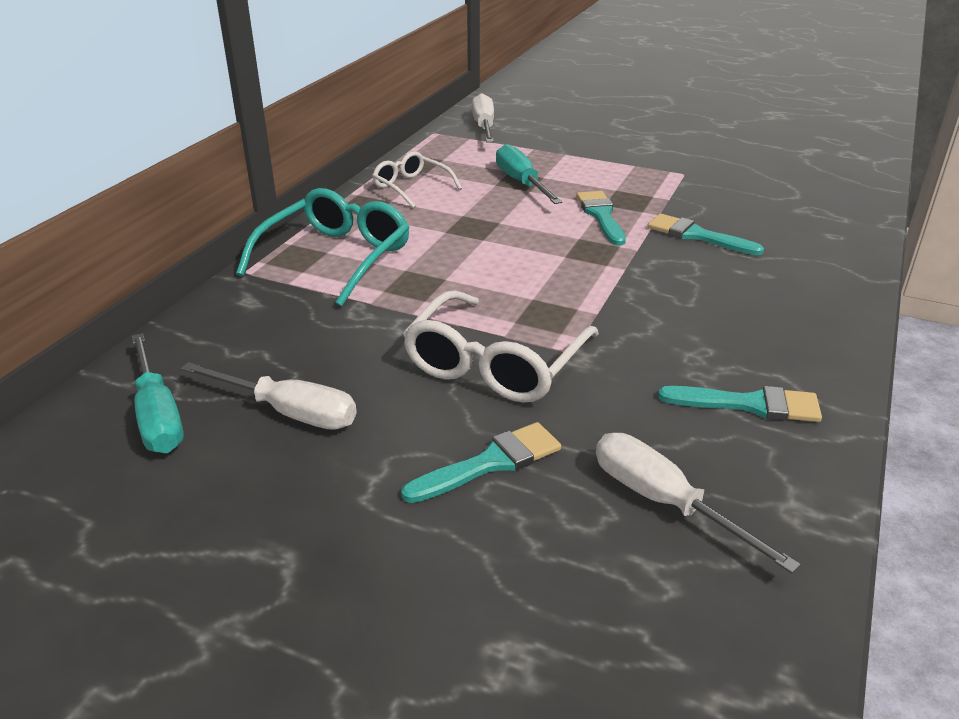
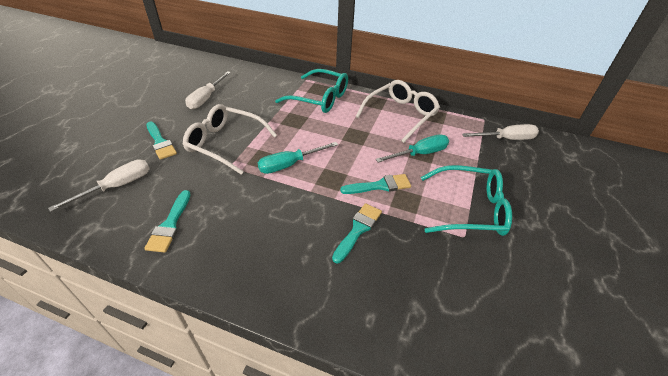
camera: 85 degrees right, 10 degrees up
turquoise screwdriver [131,333,184,453] -> turquoise screwdriver moved to [258,142,338,174]
white glasses [372,151,462,208] -> white glasses [356,80,440,143], size x1.67
none -> turquoise glasses [421,165,512,236]

